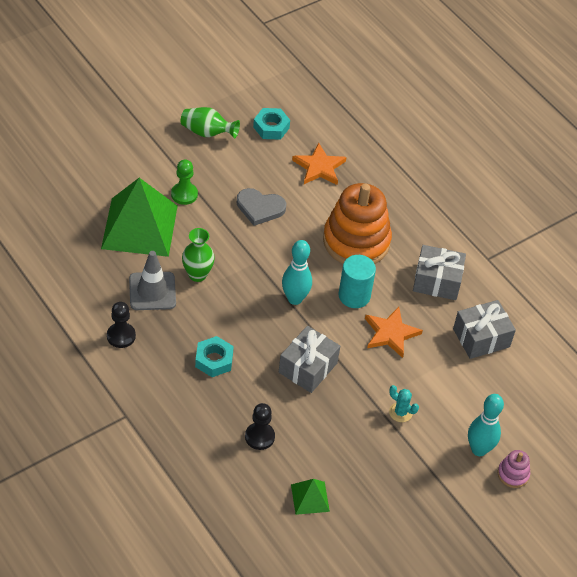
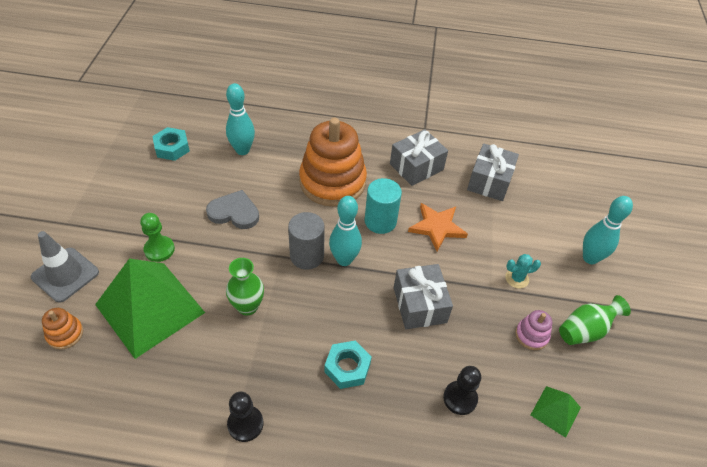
camera: 45 degrees left, 0 degrees up
grey traffic cone [129,251,176,310] -> grey traffic cone moved to [31,231,99,302]
green vase [181,107,240,138] -> green vase moved to [559,295,631,345]
grey heart [237,188,286,226] -> grey heart turned 135 degrees counterclockwise [206,190,259,229]
orange star [292,143,347,185] -> turquoise bowling pin [226,83,255,155]
pink stacking toy [498,450,530,488] -> pink stacking toy moved to [515,310,552,350]
none -> orange stacking toy [42,308,83,350]
none -> grey cylinder [288,212,325,270]

